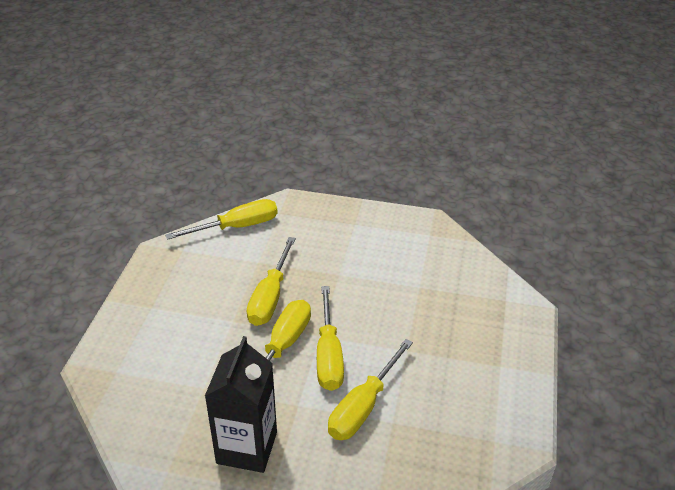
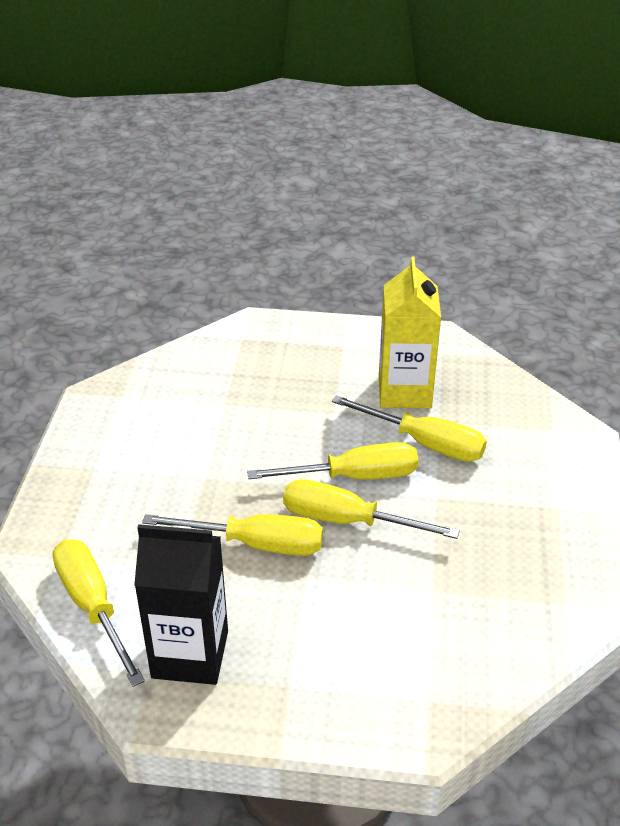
camera: 95 degrees left, 0 degrees up
black carton [205,336,277,473] -> black carton moved to [134,524,228,685]
none -> yellow carton [379,256,441,408]

